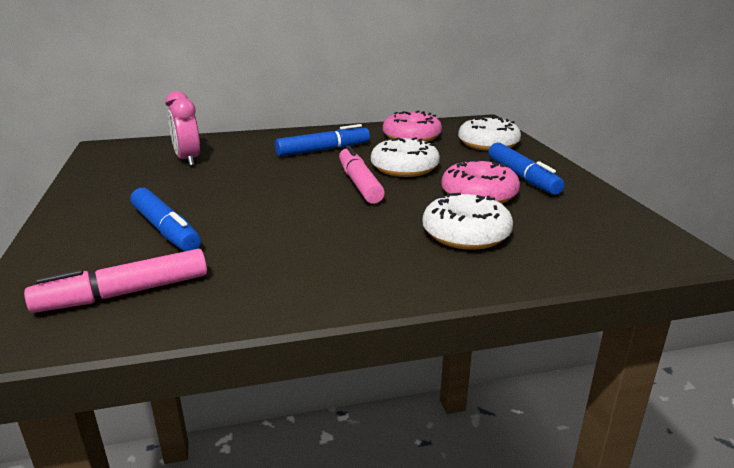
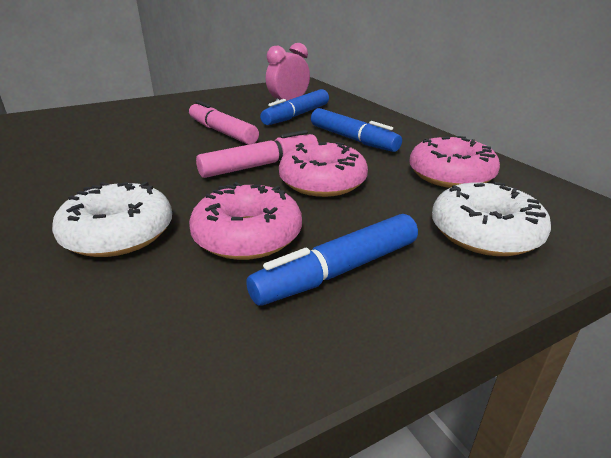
camera: 75 degrees right, 5 degrees up
pink marker [24,249,207,313] -> pink marker moved to [189,100,259,145]
blue marker [130,188,201,252] -> blue marker moved to [260,89,329,125]
white donut [371,137,440,177] -> pink donut [279,142,368,197]

